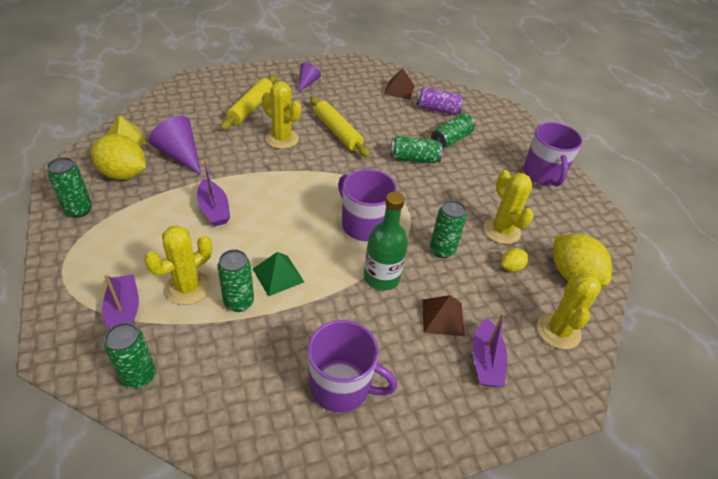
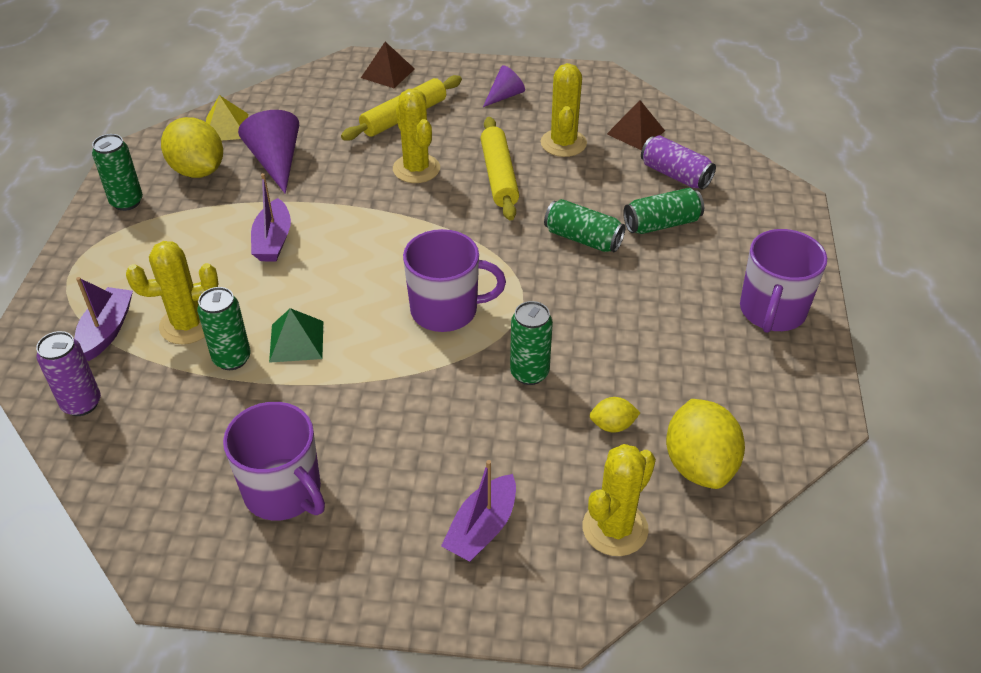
camera: 30 degrees right, 0 degrees up
green can [104,323,156,389] -> purple can [36,331,101,416]
purple mug [338,169,397,241] -> purple mug turned 105 degrees clockwise [403,229,506,332]
green bottle [364,192,408,291] -> none
brown pyramid [422,295,465,336] -> brown pyramid moved to [361,42,414,88]
yellow cactus [484,170,534,244] -> yellow cactus moved to [541,63,587,157]

